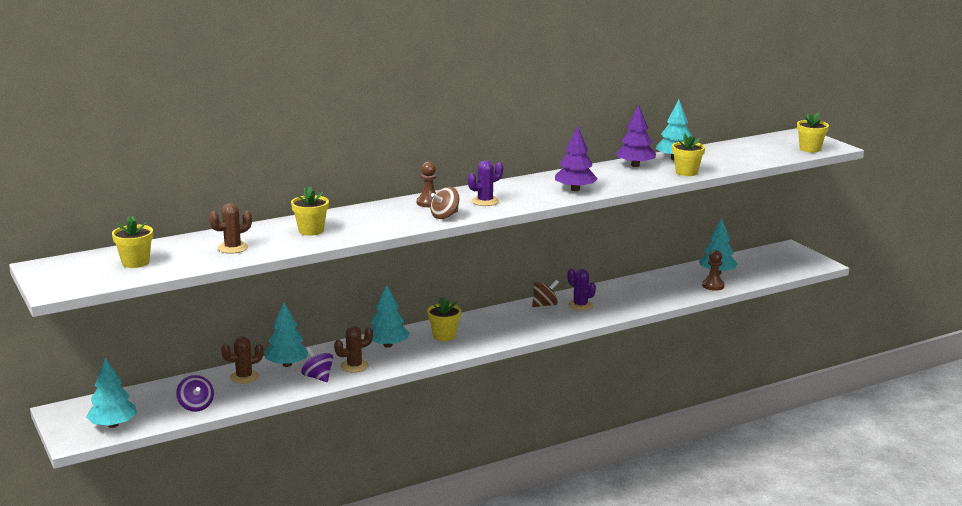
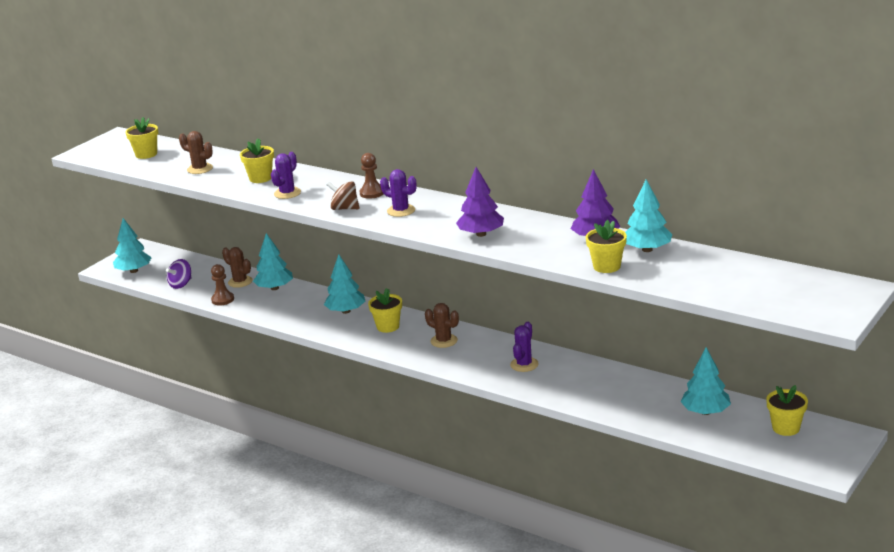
camera: 65 degrees right, 5 degrees up
purple spinning top [301,347,333,382] -> none
brown cactus [334,326,373,373] -> brown cactus moved to [425,303,459,348]
brown spinning top [532,280,559,307] -> none
brown pawn [702,250,725,291] -> brown pawn moved to [211,264,234,306]
yellow flower pot [797,112,829,153] -> yellow flower pot moved to [766,385,808,436]
none -> purple cactus [271,152,301,199]

